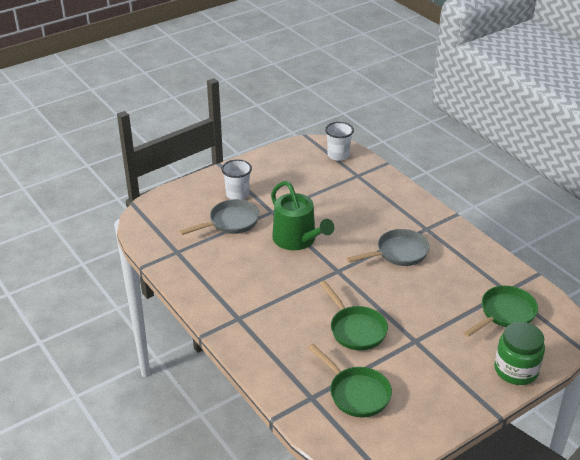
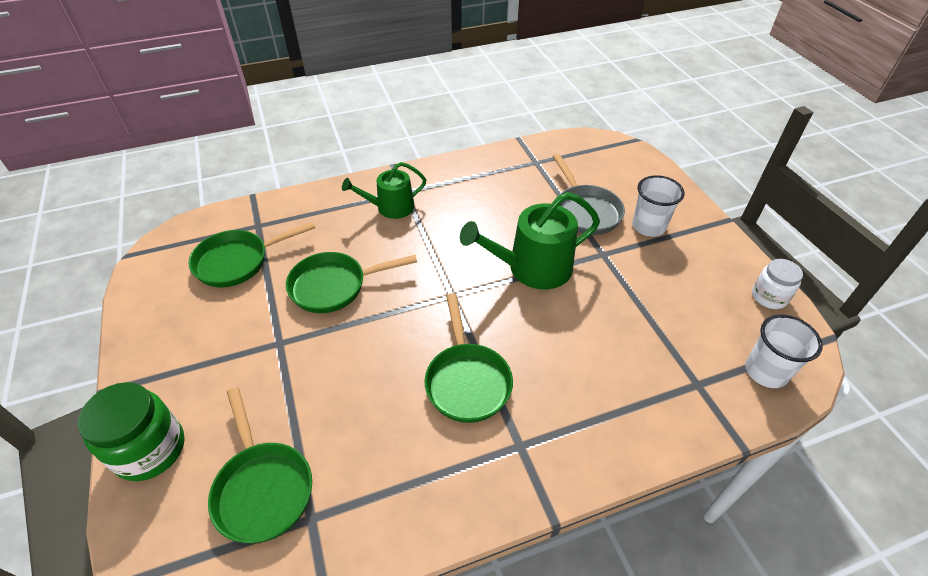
camera: 105 degrees right, 10 degrees up
grey pan [346,229,430,266] -> green pan [425,293,513,423]
none -> green watering can [342,162,426,219]
none -> white jar [752,259,803,309]

